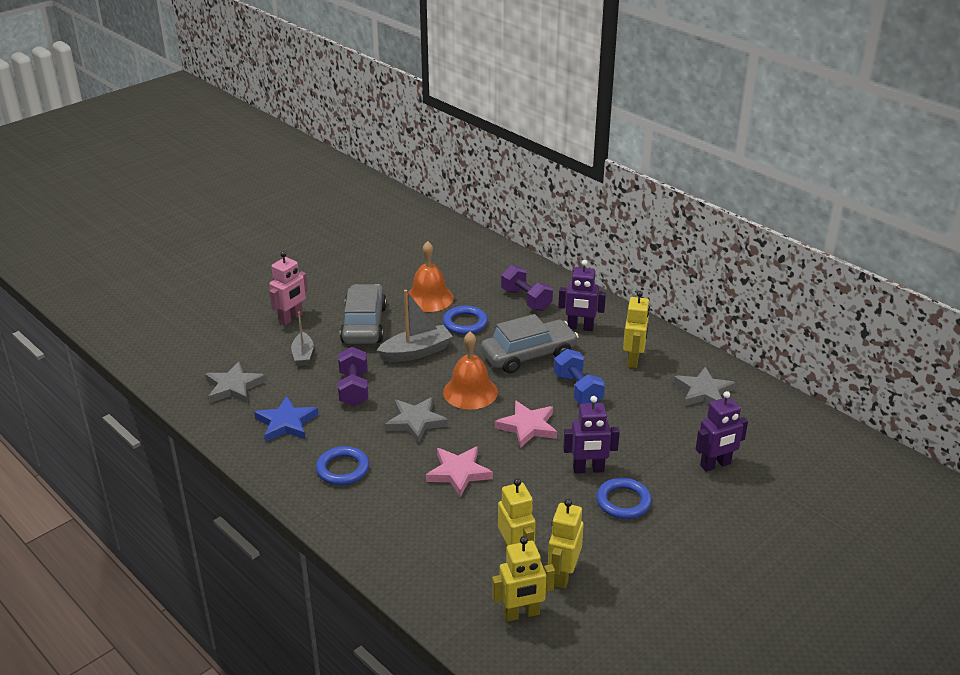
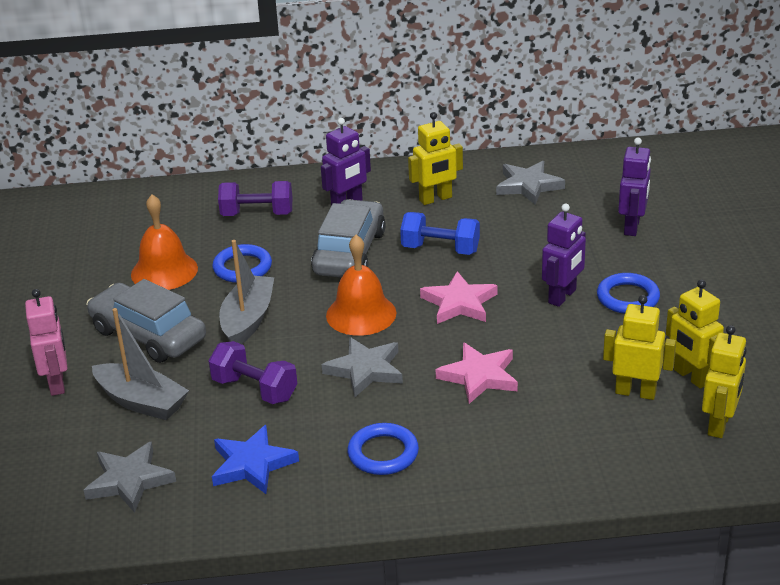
camera: 50 degrees left, 0 degrees up
grey boat [291,312,314,366] -> grey boat [92,308,189,420], size x1.59
yellow robot [623,291,650,368] -> yellow robot turned 105 degrees clockwise [408,112,463,205]

